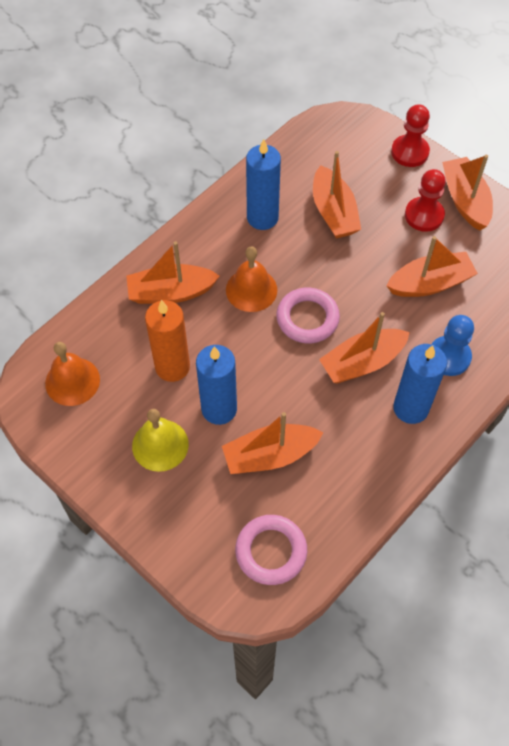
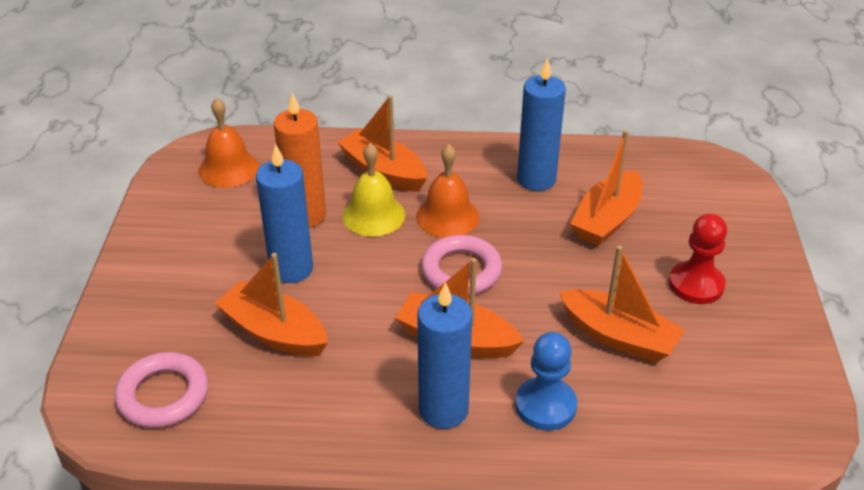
camera: 50 degrees right, 20 degrees down
yellow bell [132,409,189,472] -> yellow bell moved to [342,143,406,237]
red pawn [391,104,430,167] -> none
orange boat [442,155,493,231] -> none

